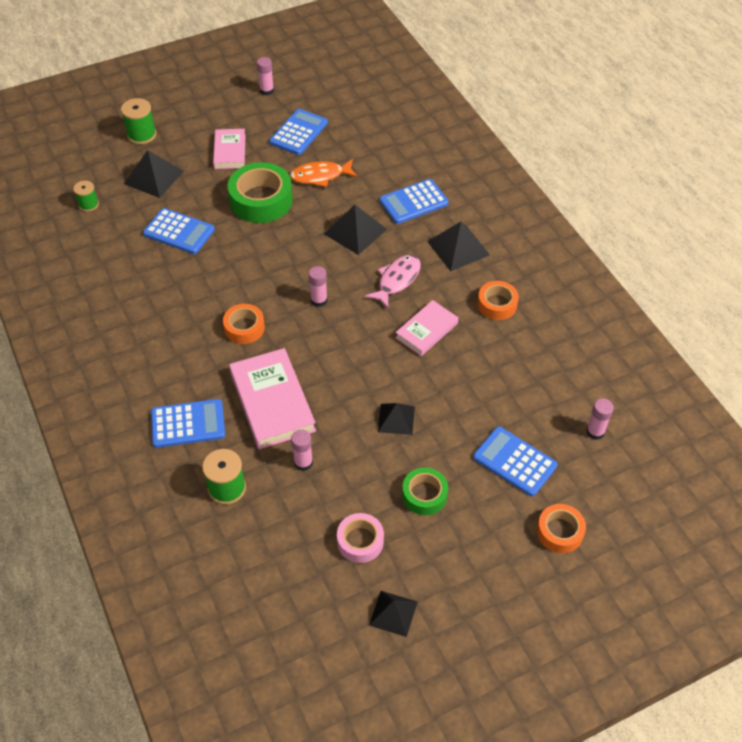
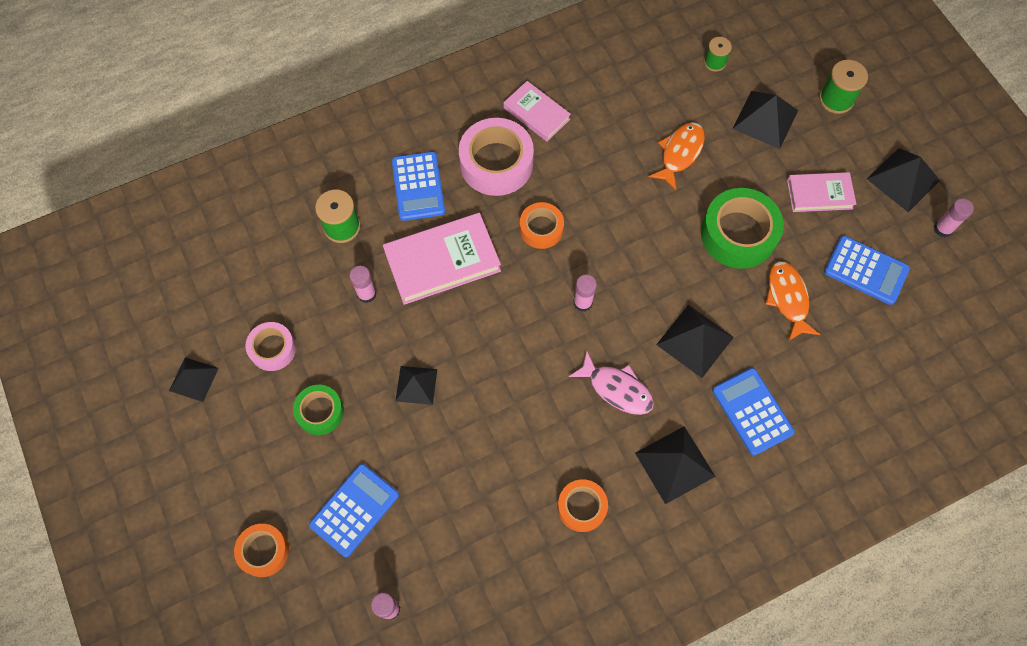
camera: 90 degrees right, 15 degrees up
blue calculator [143,208,215,254] -> orange fish [649,122,705,190]
pink book [395,300,459,356] -> pink book moved to [504,81,571,142]
none -> pink tape [459,118,534,196]
none -> black pyramid [867,148,940,212]

